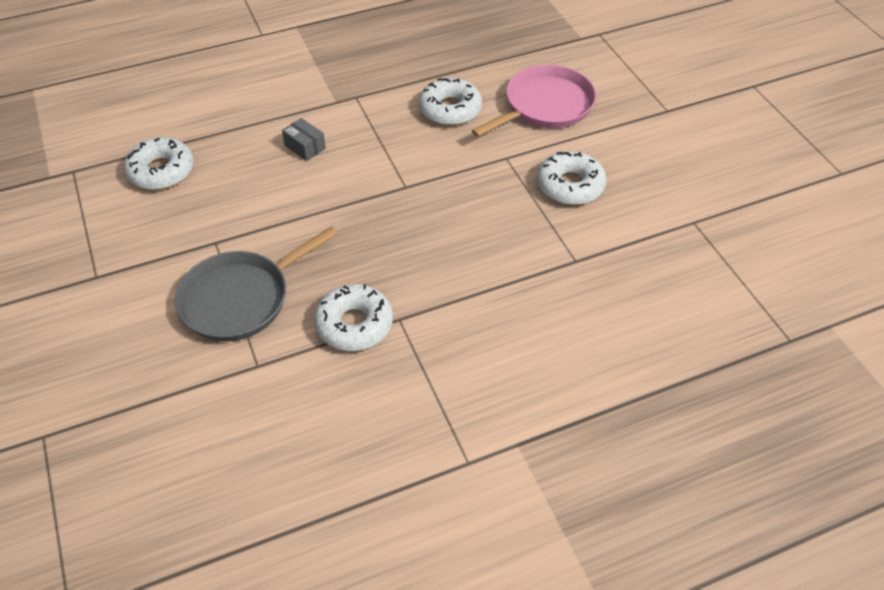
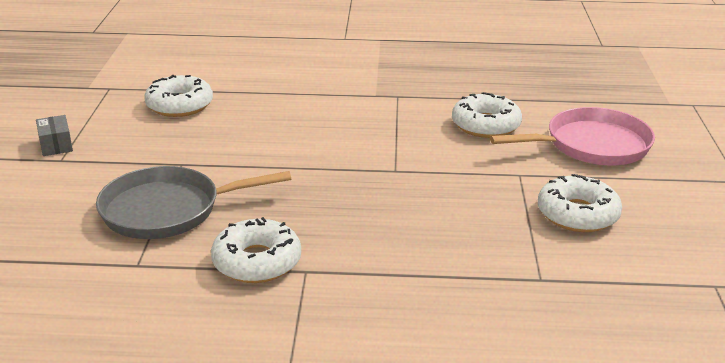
camera: 25 degrees right, 20 degrees down
grey box [282,118,326,161] -> grey box moved to [36,115,73,156]

